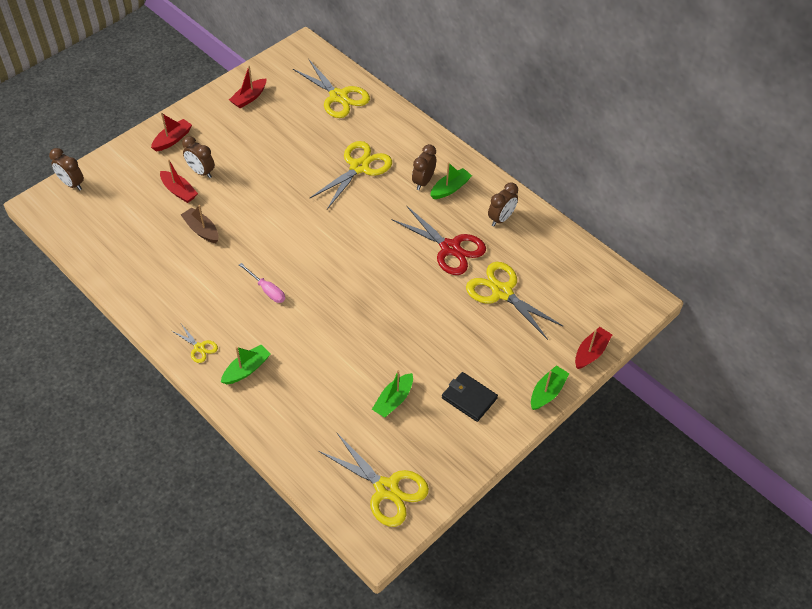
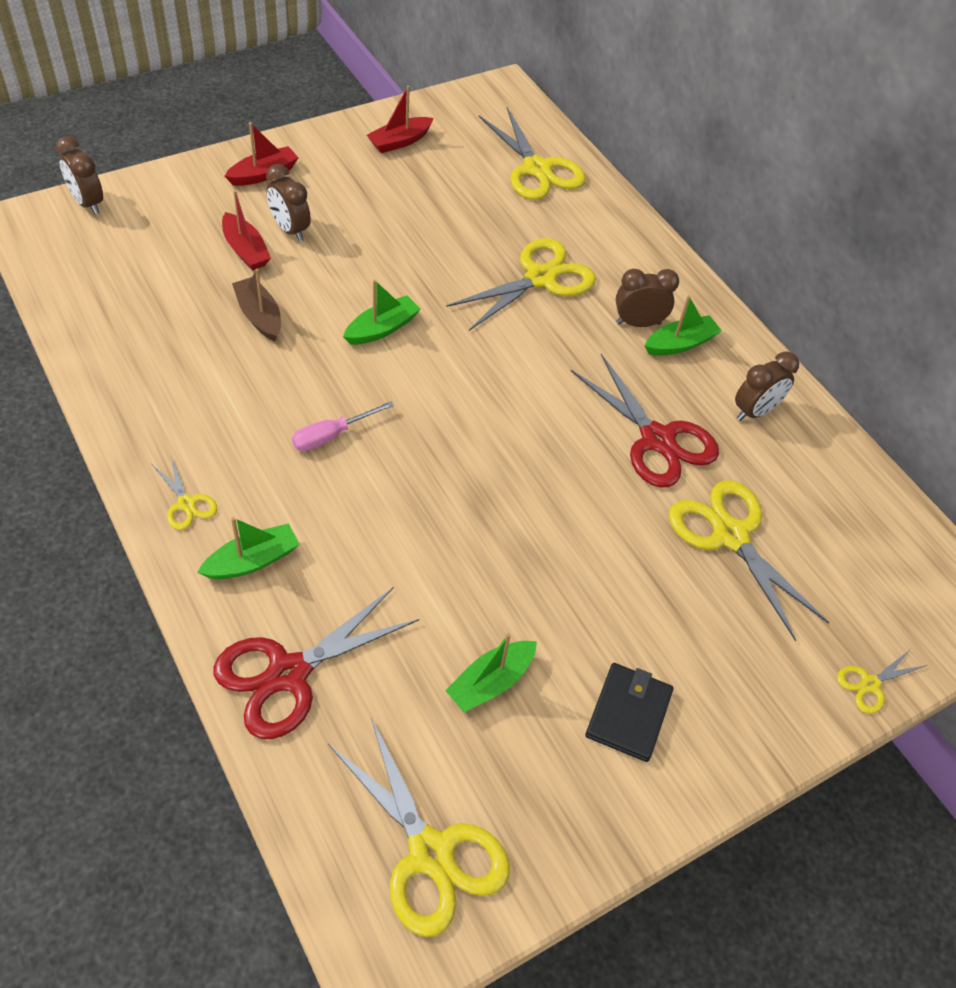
camera: 10 degrees right, 0 degrees up
pink screwdriver [239,263,285,303] -> pink screwdriver turned 90 degrees clockwise [292,401,394,451]
brown clock [412,144,436,190] -> brown clock turned 45 degrees clockwise [616,269,679,327]
black wallet [442,372,498,422] -> black wallet turned 60 degrees clockwise [585,663,673,762]
green boat [531,365,570,410] -> green boat moved to [343,280,421,345]
red boat [575,327,613,369] -> yellow scissors [837,648,927,714]
none -> red scissors [213,587,419,739]

